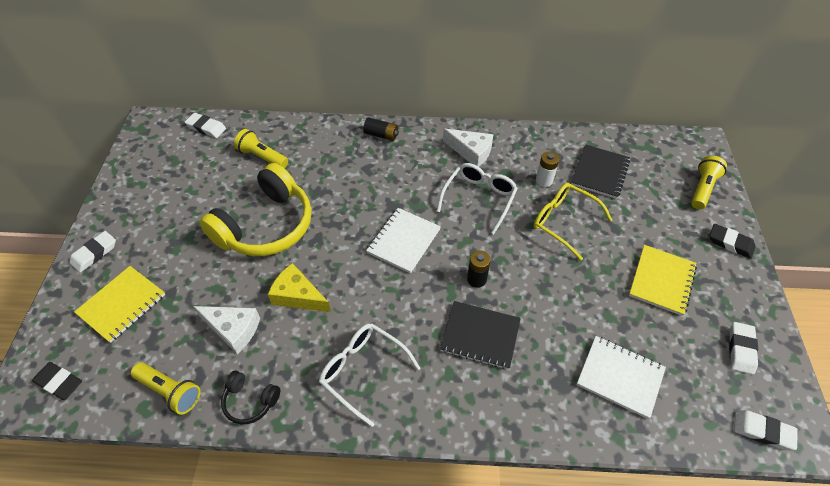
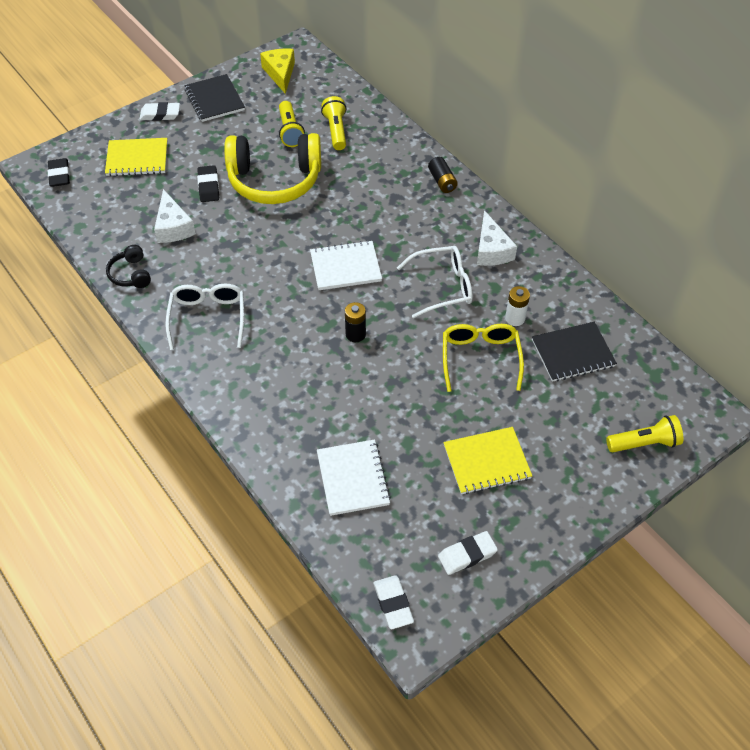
camera: 50 degrees right, 0 degrees up
yellow flashlight [131,362,201,415] -> yellow flashlight moved to [279,101,305,147]
white eraser [185,113,226,138] -> none
yellow cheese [268,263,331,312] -> yellow cheese moved to [260,48,295,94]
black notebook [440,301,521,369] -> black notebook moved to [184,74,245,122]
black eraser [710,224,755,259] -> black eraser moved to [197,165,219,202]

